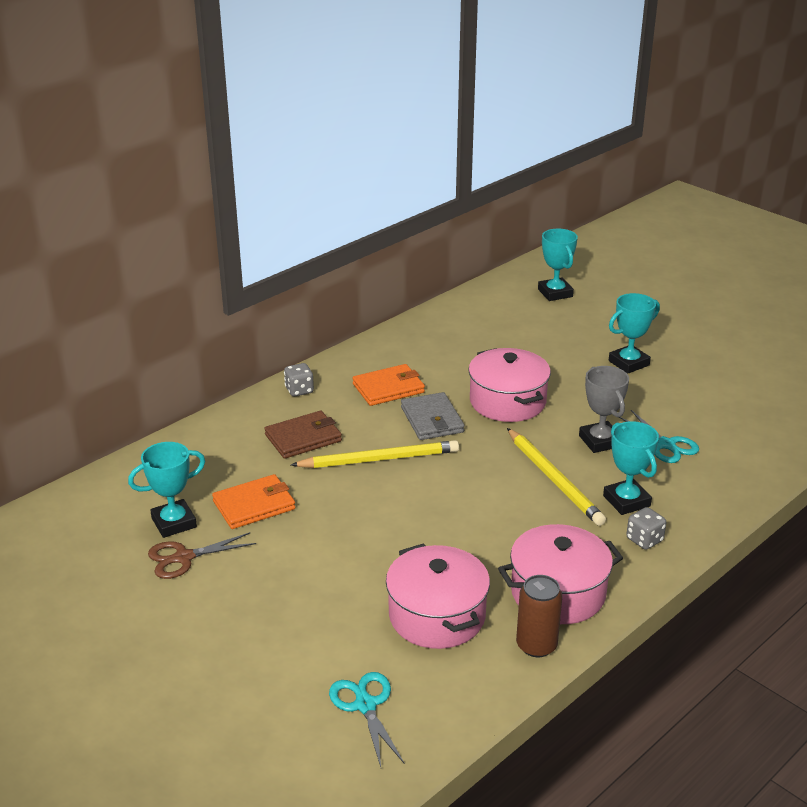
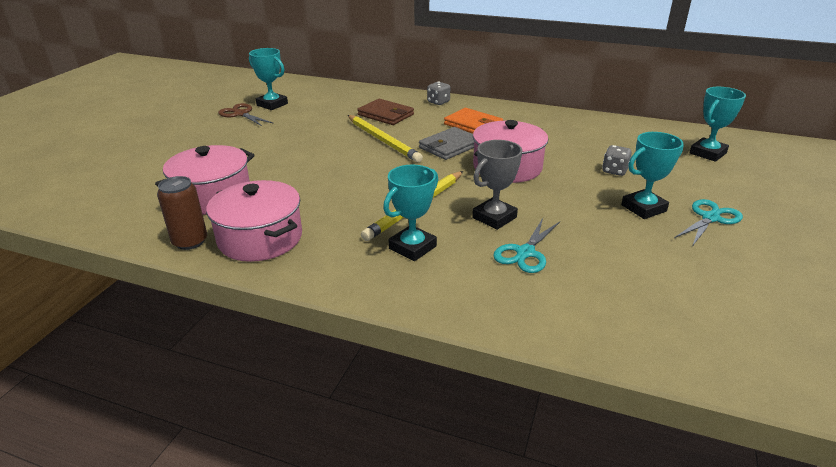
camera: 65 degrees right, 0 degrees up
orange wallet [212,474,296,529] -> none
turquoise scissors [329,672,405,767] -> turquoise scissors moved to [674,199,743,245]
turquoise trophy [609,293,660,374] -> turquoise trophy turned 60 degrees counterclockwise [621,132,684,219]
grey dice [626,507,666,550] -> grey dice moved to [602,145,632,176]

